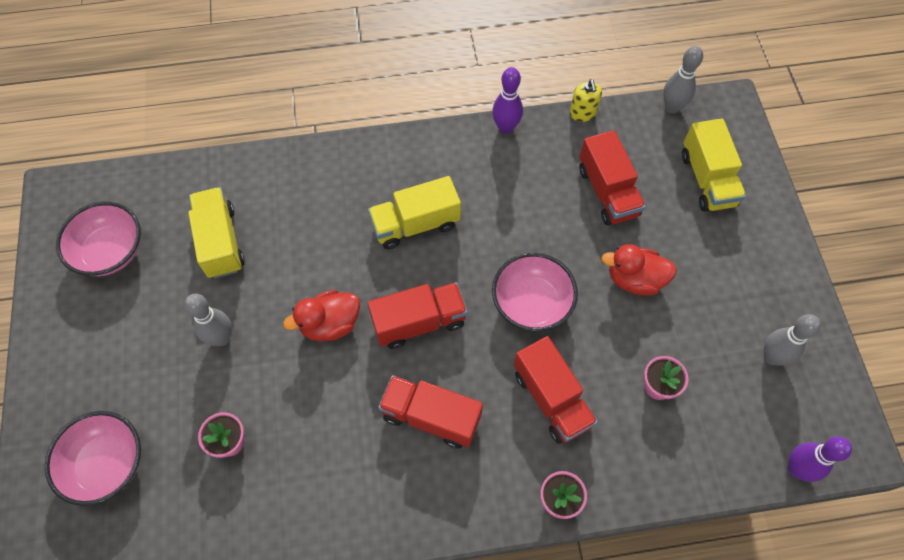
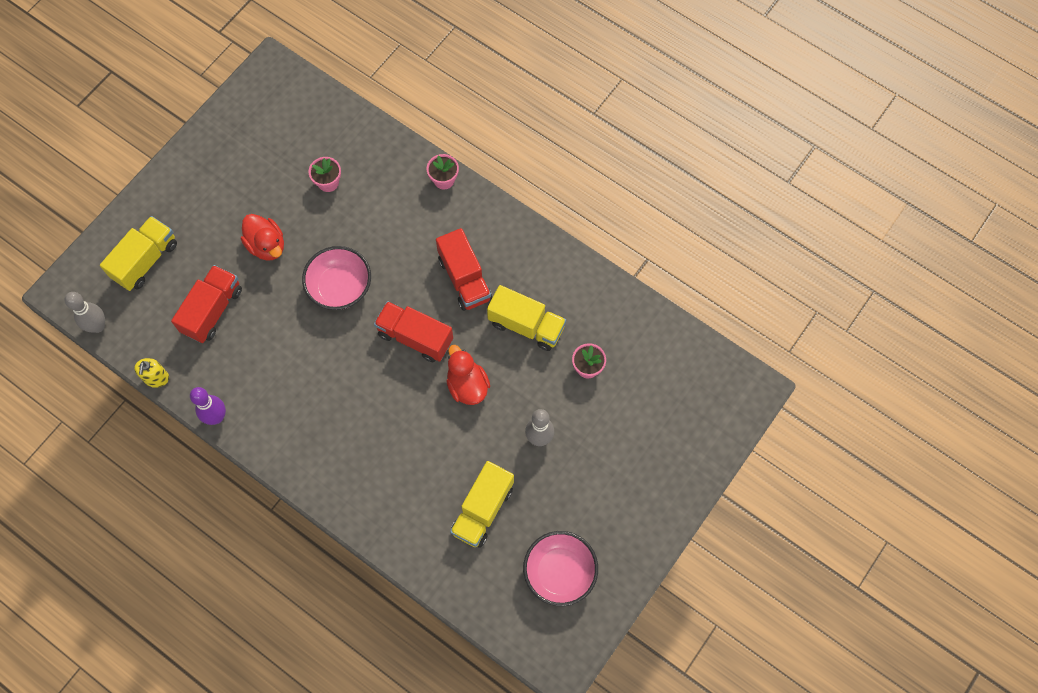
camera: 135 degrees left, 5 degrees up
pink bowl [45,411,141,506] -> none
red duck [283,290,360,341] -> red duck turned 135 degrees counterclockwise [447,345,490,405]
yellow truck [368,176,461,249] -> yellow truck moved to [487,285,566,351]
red truck [514,336,598,444] -> none
yellow soap dispenser [570,79,602,122] -> yellow soap dispenser turned 150 degrees clockwise [134,358,169,388]
grey bowling pin [764,314,821,366] -> none
purple bowling pin [788,436,852,482] -> none

